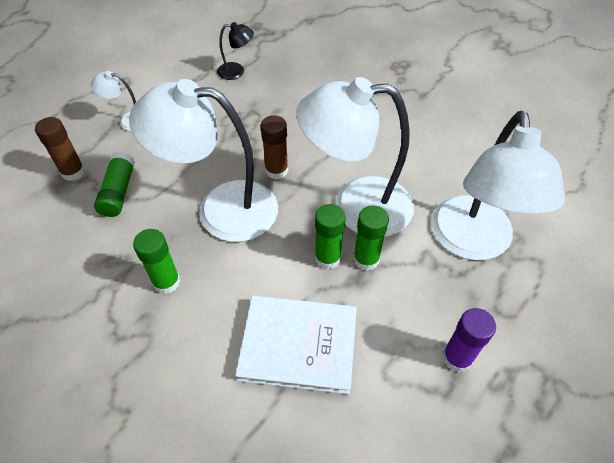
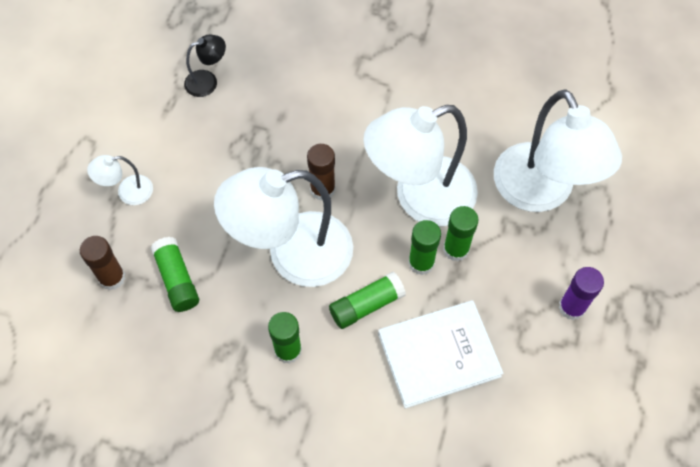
camera: 25 degrees left, 10 degrees up
none -> green glue stick [329,272,406,329]

